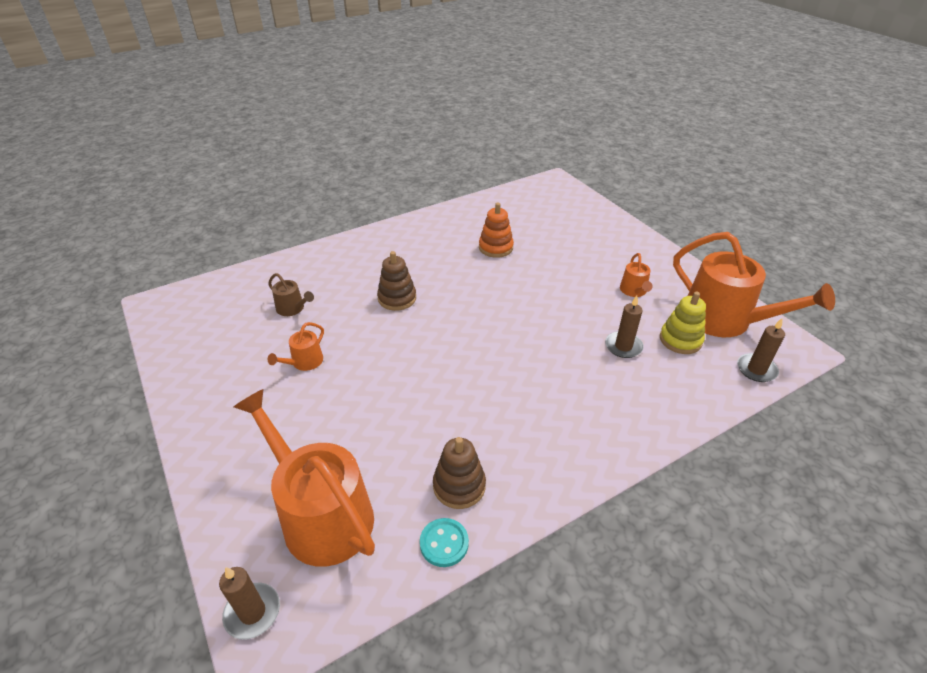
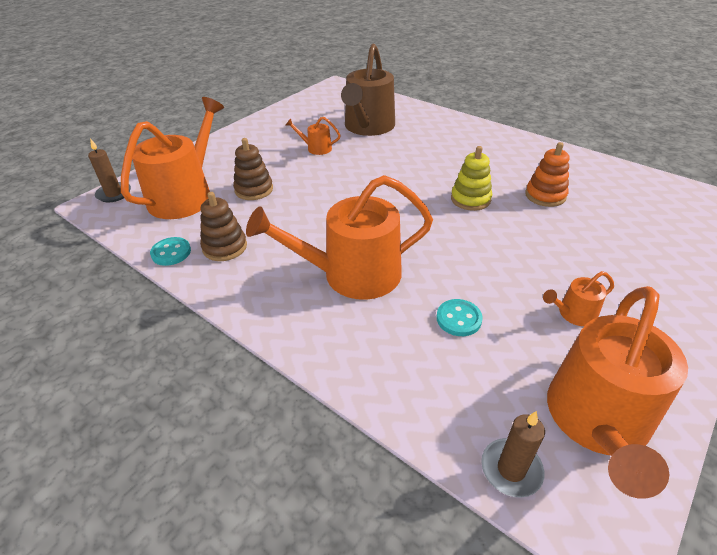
camera: 70 degrees right, 0 degrees up
brown watering can [268,273,314,316] -> brown watering can [341,44,395,136], size x2.27
brown stacking toy [377,251,416,311] -> brown stacking toy moved to [233,138,273,200]
brown candle [605,295,644,358] -> turquoise button [436,299,483,336]
yellow stacking toy [660,292,706,354] -> yellow stacking toy moved to [451,146,492,211]
none -> orange watering can [246,175,433,300]

